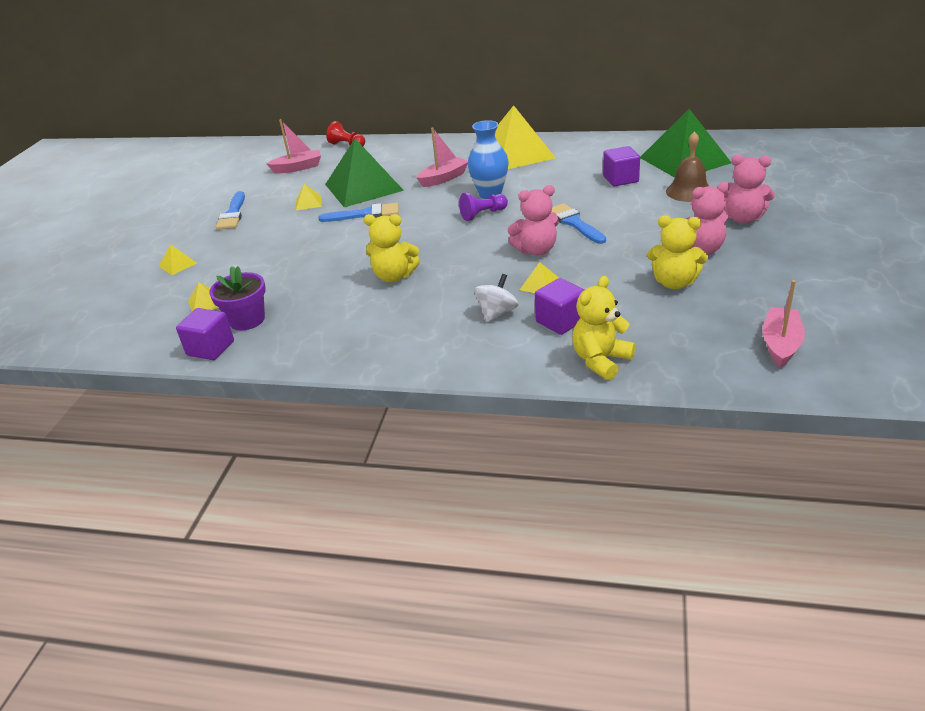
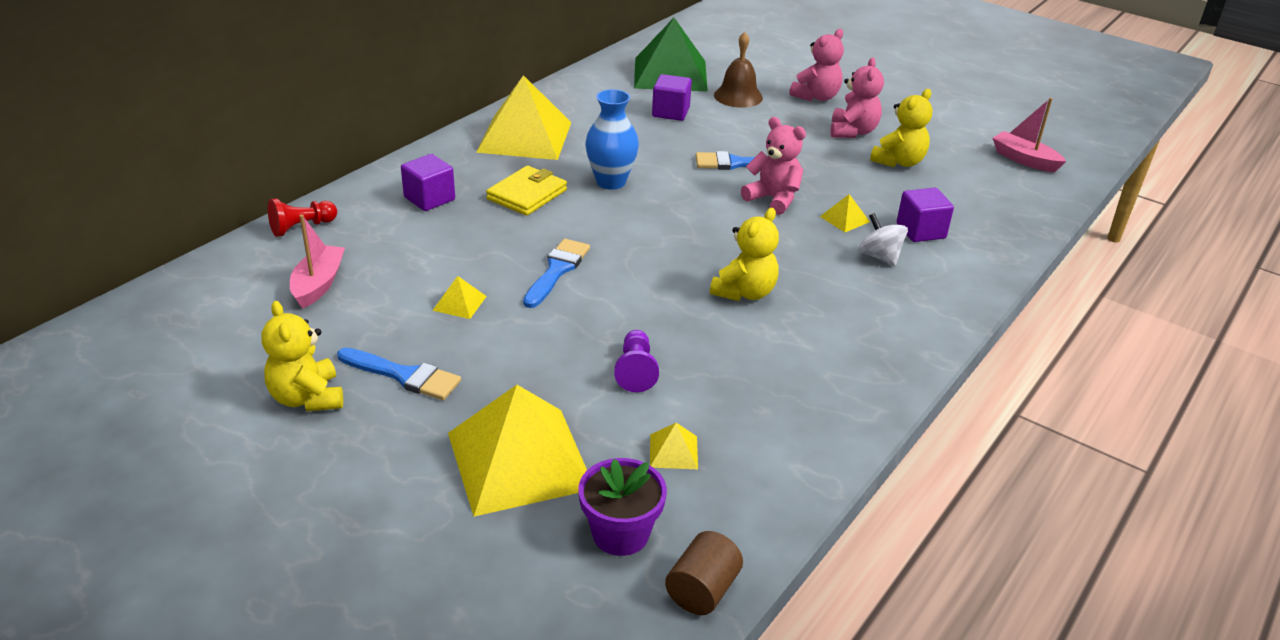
camera: 70 degrees left, 0 degrees up
yellow pyramid [159,244,197,275] -> yellow pyramid [448,385,587,516], size x2.49
purple cube [176,308,234,360] -> purple cube moved to [401,154,455,211]
purple flower pot [209,266,266,330] -> purple flower pot moved to [578,458,667,556]
green pyramid [325,139,404,207] -> none
pink boat [417,128,468,187] -> yellow wallet [486,166,567,216]
purple pawn [459,193,508,221] -> purple pawn moved to [614,330,659,392]
pink teddy bear [507,185,559,256] -> pink teddy bear turned 60 degrees counterclockwise [741,117,806,215]
yellow teddy bear [572,276,635,380] -> yellow teddy bear moved to [262,301,343,411]
none -> brown cylinder [665,531,743,615]

